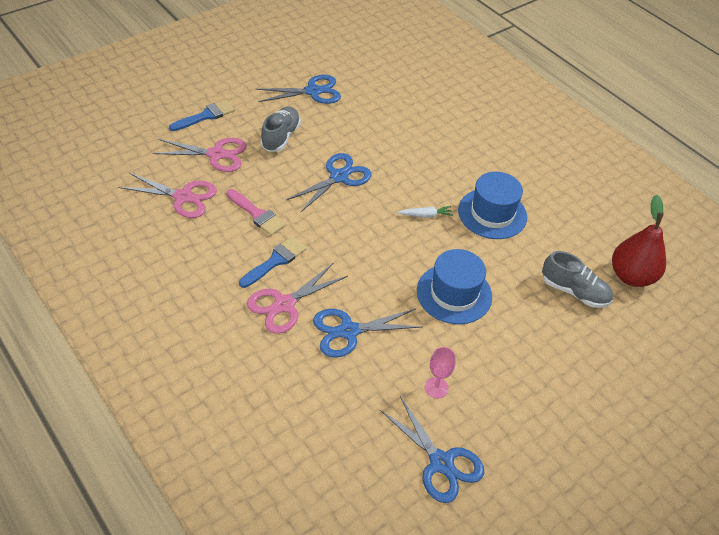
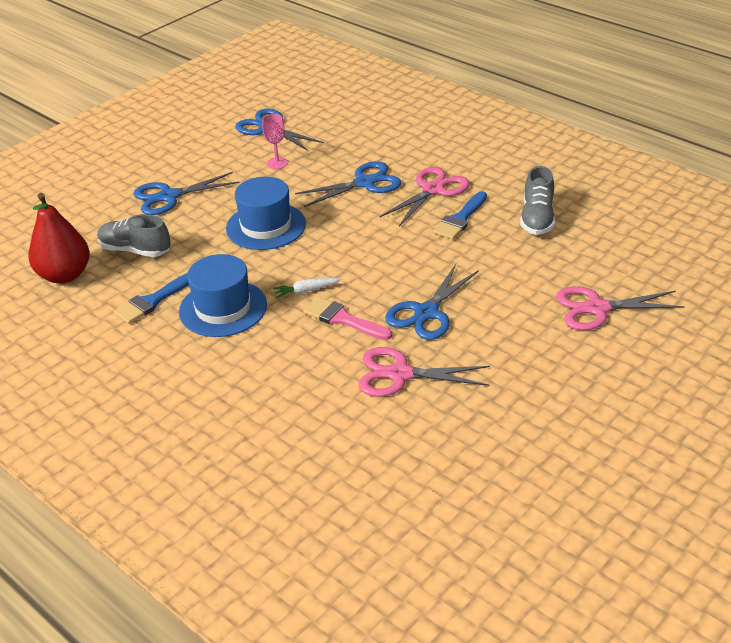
camera: 175 degrees right, 10 degrees down
pink scissors [119,173,217,218] -> pink scissors moved to [359,347,490,397]
blue brush [169,100,235,131] -> blue brush moved to [114,273,189,324]
pink brush [226,189,286,236] -> pink brush moved to [304,297,392,340]
blue scissors [256,74,341,104] -> blue scissors moved to [133,172,240,215]
grey shoe [261,107,301,152] -> grey shoe moved to [520,166,555,235]

